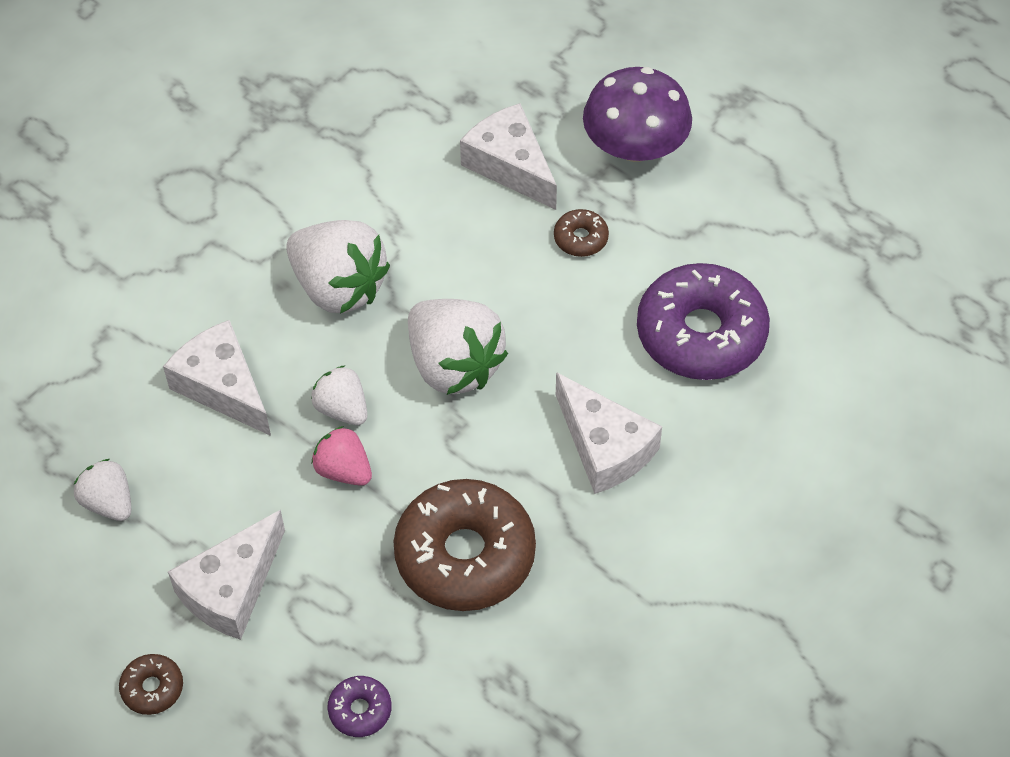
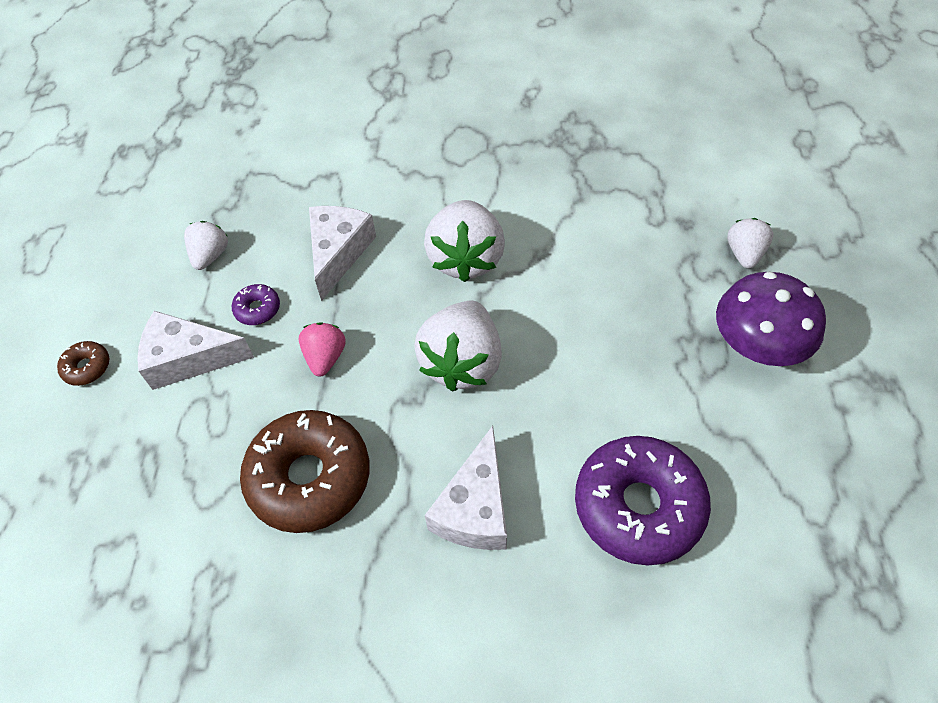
camera: 55 degrees right, 0 degrees up
white strawberry [311,365,367,425] -> white strawberry moved to [727,218,773,269]
purple donut [327,676,392,737] -> purple donut moved to [232,284,280,325]
white cheese [460,103,557,210] -> none
brown donut [554,209,609,257] -> none

